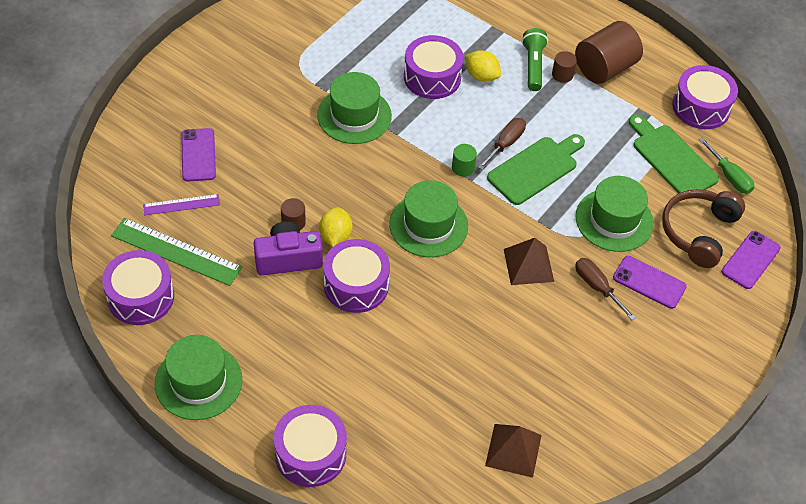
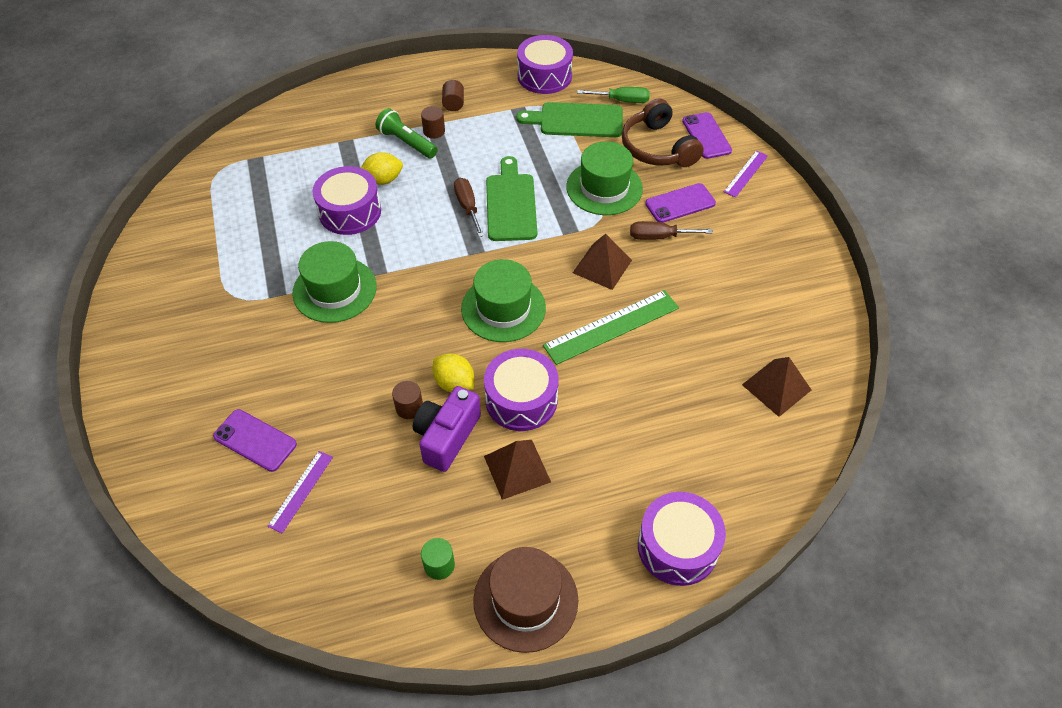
camera: 50 degrees left, 0 degrees up
purple drum [102,250,174,325] -> none
green ruler [111,218,242,286] -> green ruler moved to [543,290,679,365]
green hat [155,335,242,420] -> brown hat [473,547,578,653]
green cylinder [452,144,477,177] -> green cylinder moved to [421,538,455,580]
brown cylinder [575,21,643,84] -> brown cylinder [442,80,464,111], size x0.47
none -> brown pyramid [484,440,551,500]
none -> purple ruler [724,151,768,198]

